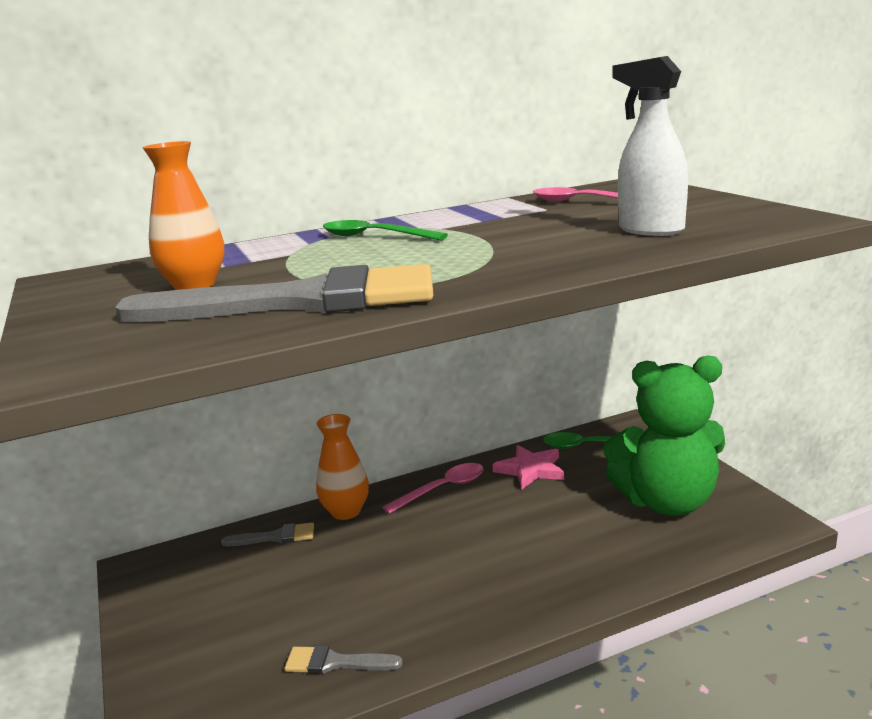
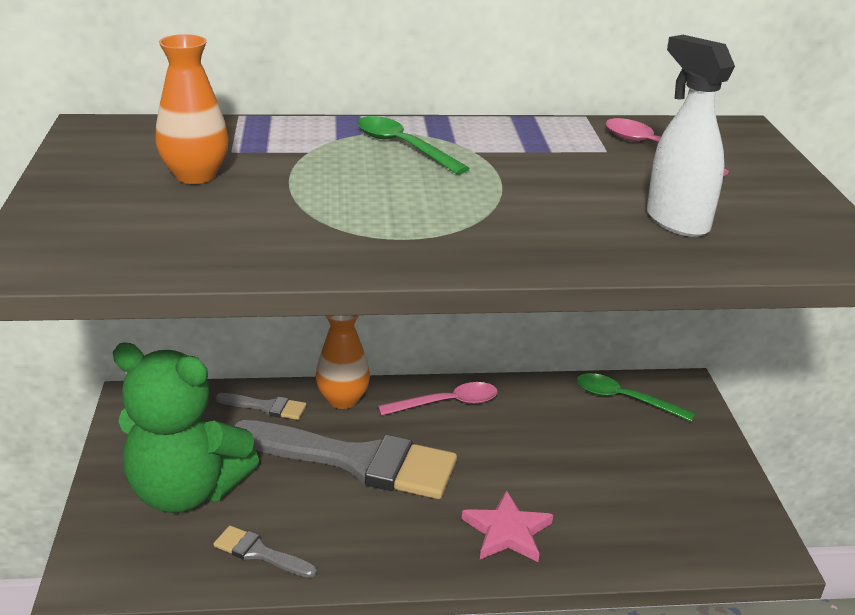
camera: 15 degrees right, 10 degrees up
grey brush [115,264,433,322] -> grey brush moved to [233,420,457,499]
pink star [493,445,564,489] -> pink star moved to [462,490,553,562]
green teddy bear [603,355,725,515] -> green teddy bear moved to [113,343,259,513]

